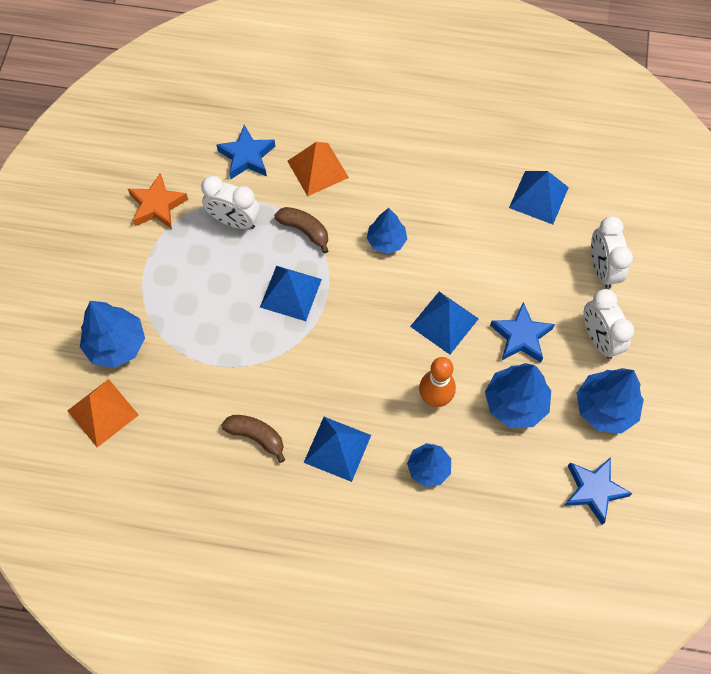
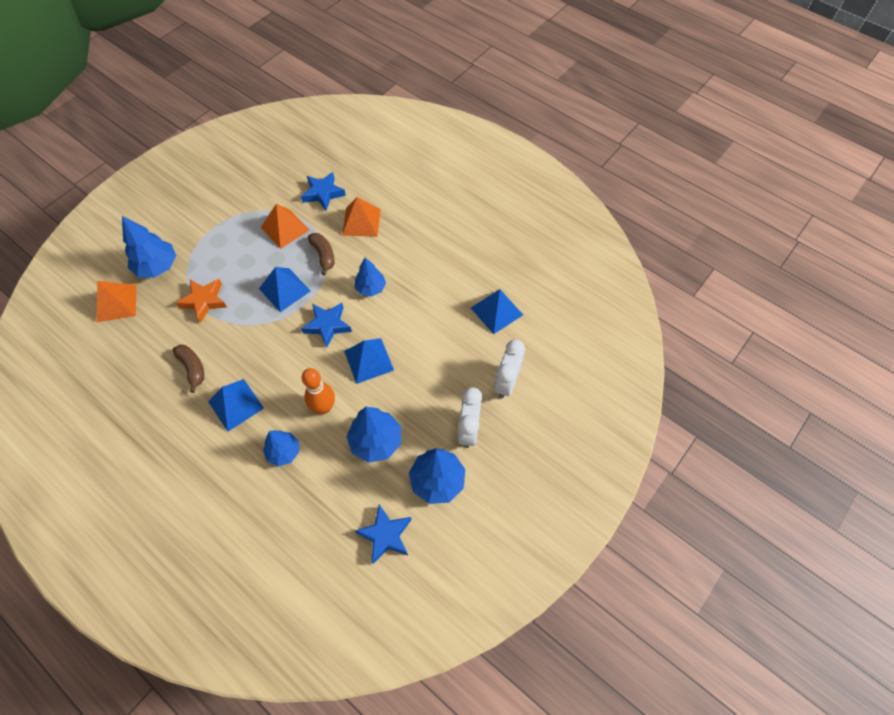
camera: 30 degrees right, 5 degrees down
orange star [128,173,188,229] -> orange star moved to [176,279,227,323]
white clock [201,176,260,229] -> orange pyramid [261,204,309,249]
blue star [490,302,555,363] -> blue star moved to [301,303,352,348]

